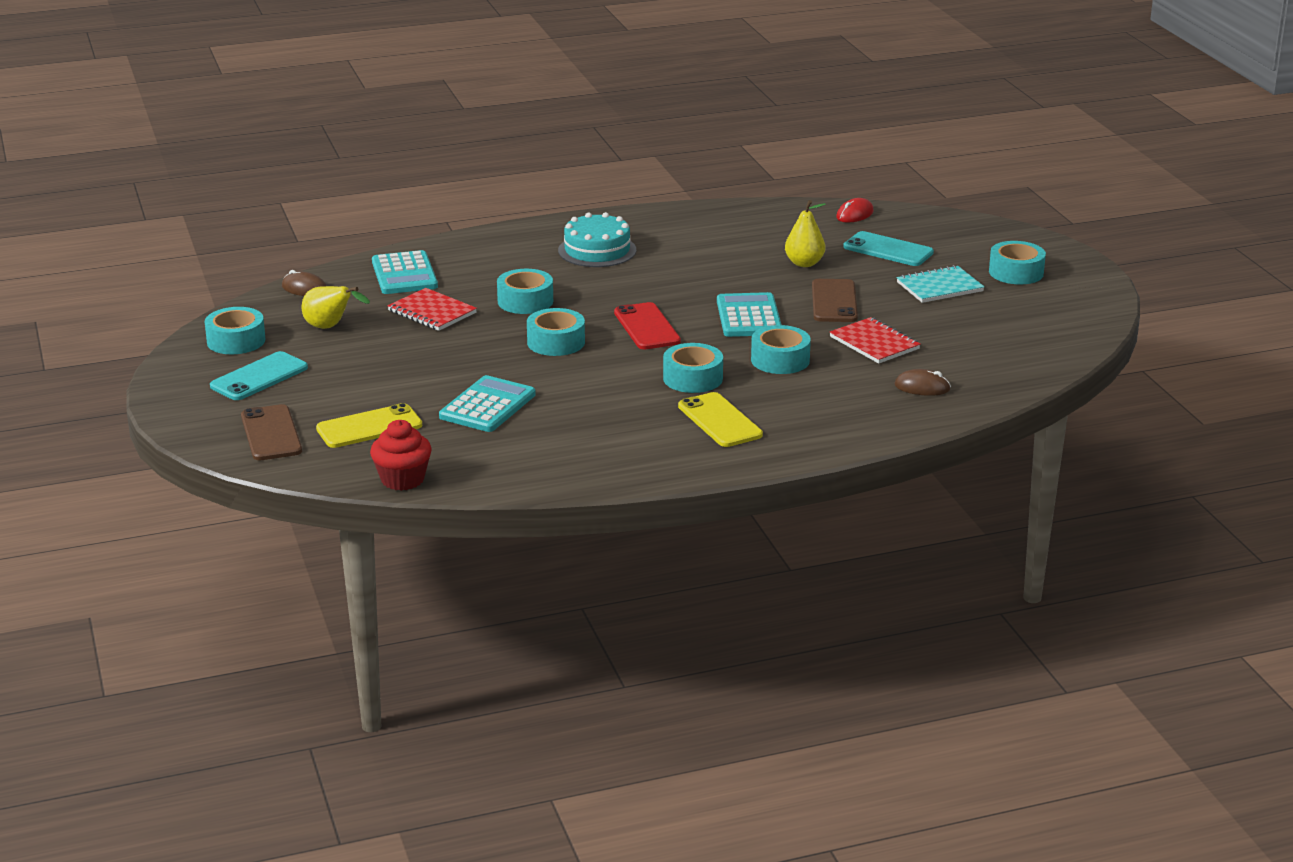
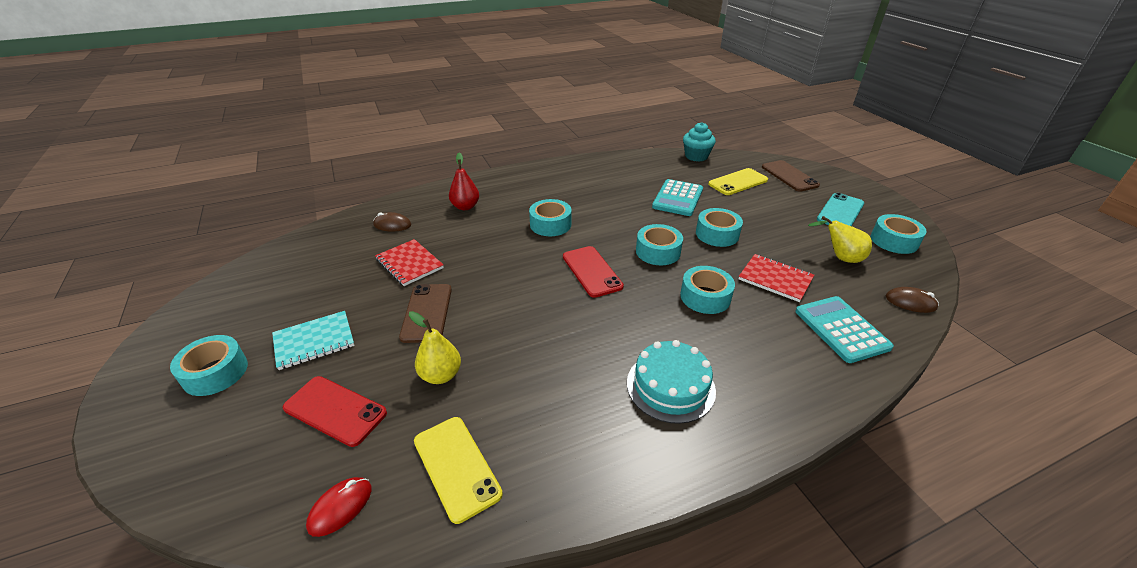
camera: 175 degrees right, 10 degrees up
red cupcake [370,420,432,491] -> turquoise cupcake [683,122,716,162]
yellow phone [678,392,763,447] -> yellow phone moved to [414,417,503,524]
turquoise calculator [717,292,782,337] -> none
turquoise tape [751,325,811,374] -> turquoise tape moved to [696,208,743,247]
turquoise phone [843,231,934,266] -> red phone [283,376,387,447]
none -> red pear [449,153,479,210]

